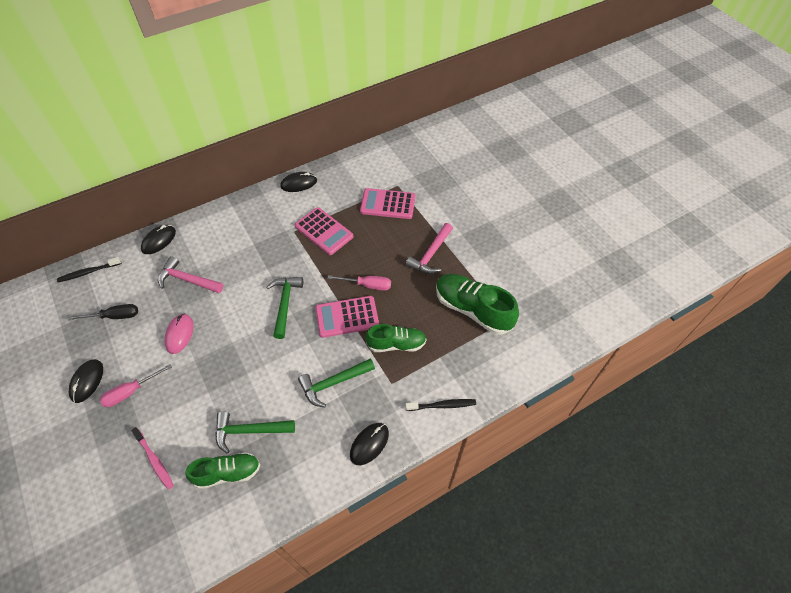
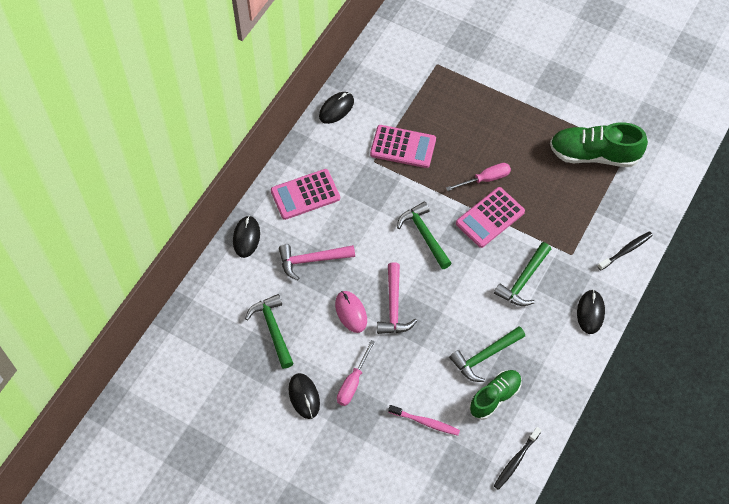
camera: 30 degrees left, 5 degrees up
black toothbrush [57,257,121,283] -> black toothbrush moved to [494,427,541,490]
black screwdriver [68,304,138,320] -> green hammer [245,294,294,369]
pink calculator [360,188,415,219] -> pink calculator moved to [271,169,340,220]
green shoe [365,324,427,352] -> none
pink hammer [406,223,453,274] -> pink hammer moved to [377,262,417,334]

